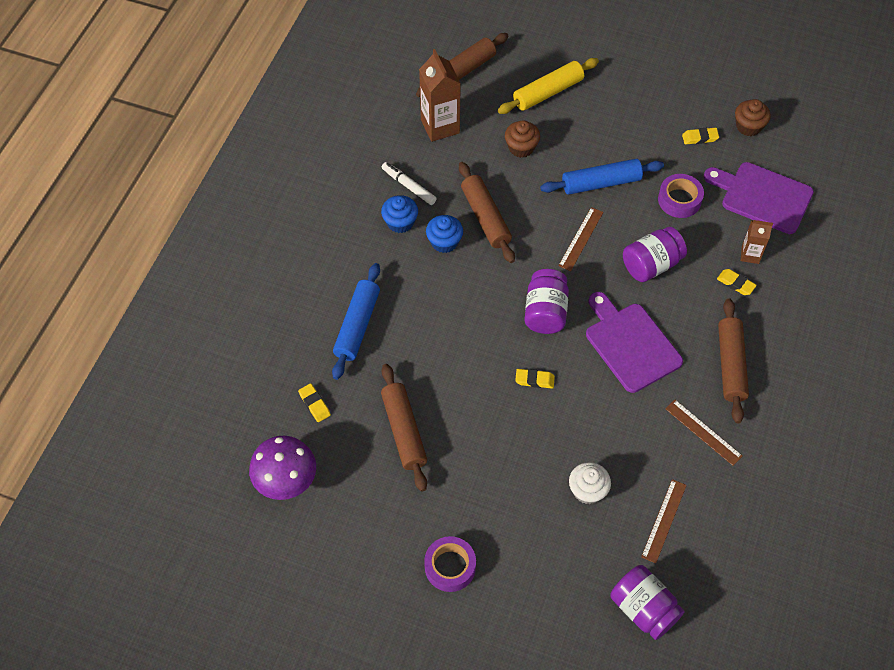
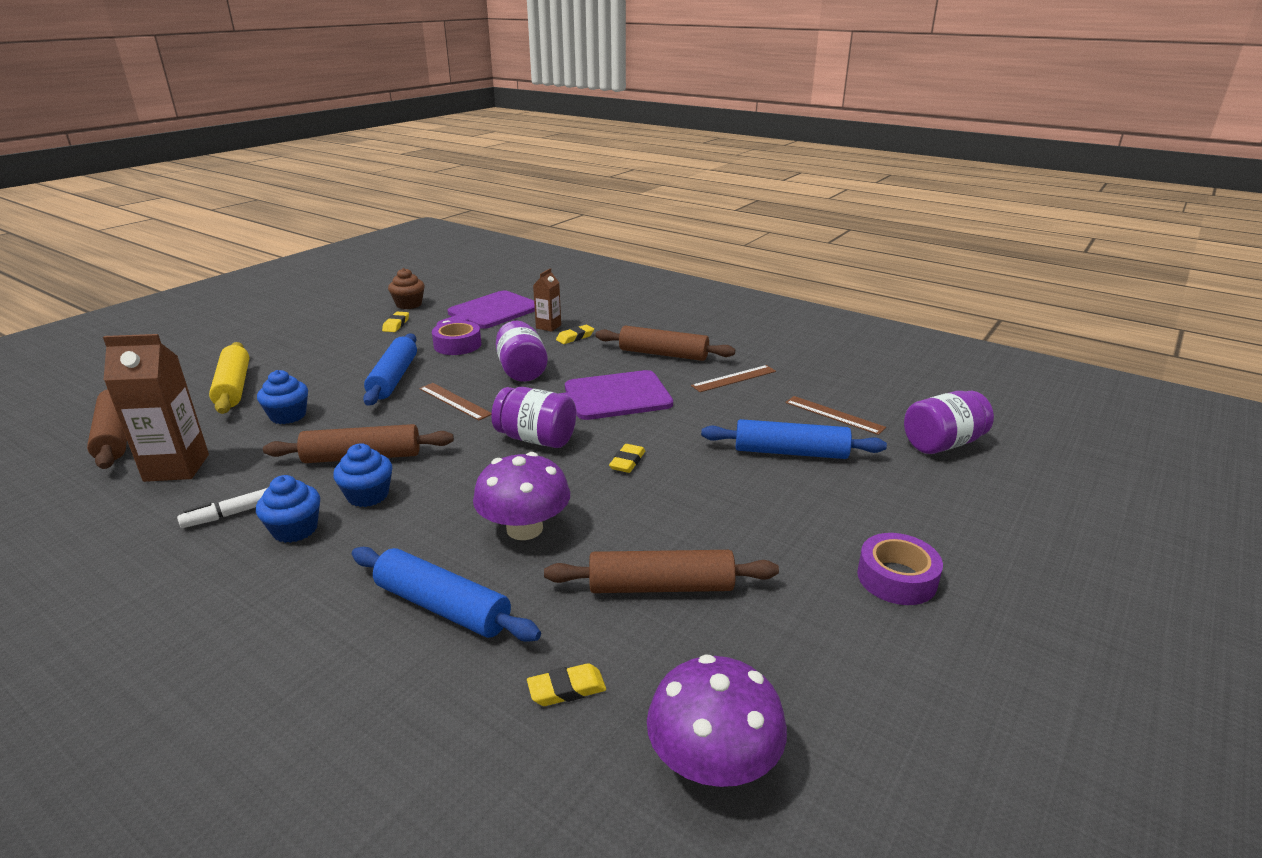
camera: 75 degrees left, 30 degrees down
brown cupcake [505,120,540,158] -> blue cupcake [257,370,308,424]
white cupcake [569,462,611,504] -> blue rolling pin [701,419,887,459]
none -> purple mushroom [473,452,570,540]

